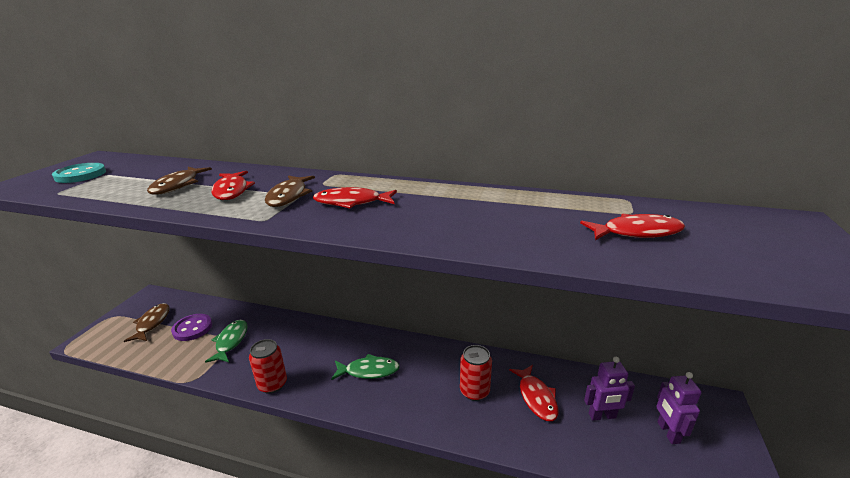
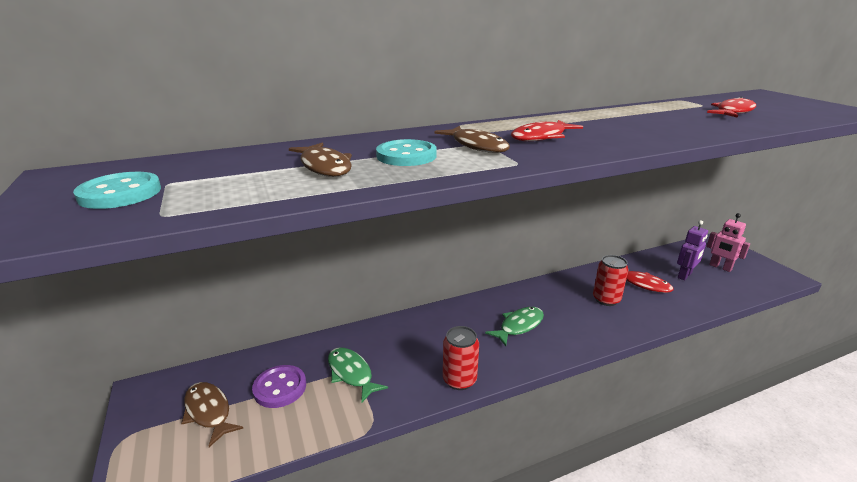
camera: 40 degrees left, 0 degrees up
red fish [211,171,255,200] -> turquoise button [376,139,437,166]
purple robot [656,372,702,444] -> pink robot [706,213,750,272]

